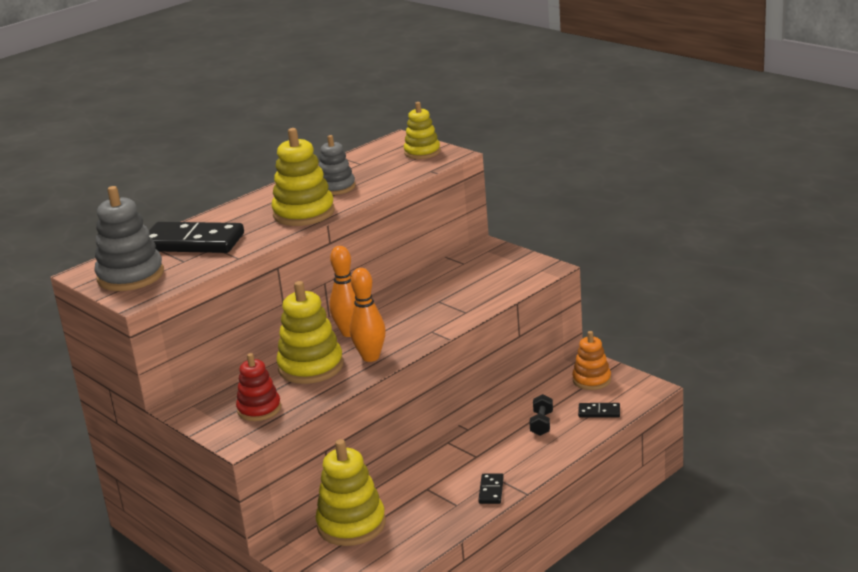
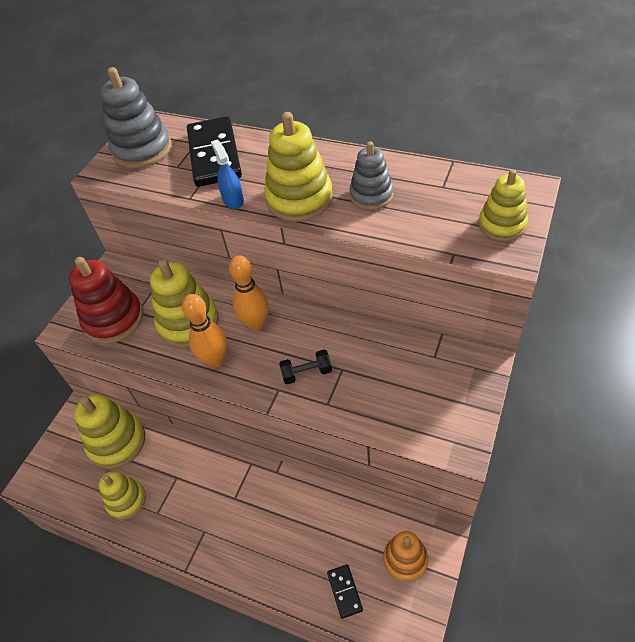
camera: 70 degrees right, 25 degrees up
red stacking toy [236,353,281,421] -> red stacking toy [69,257,143,344], size x1.56
black domino [478,474,504,504] -> none
black dumbbell [529,394,553,436] -> black dumbbell moved to [279,350,332,384]
none -> yellow stacking toy [99,471,146,520]
none -> blue spray bottle [211,140,244,209]

